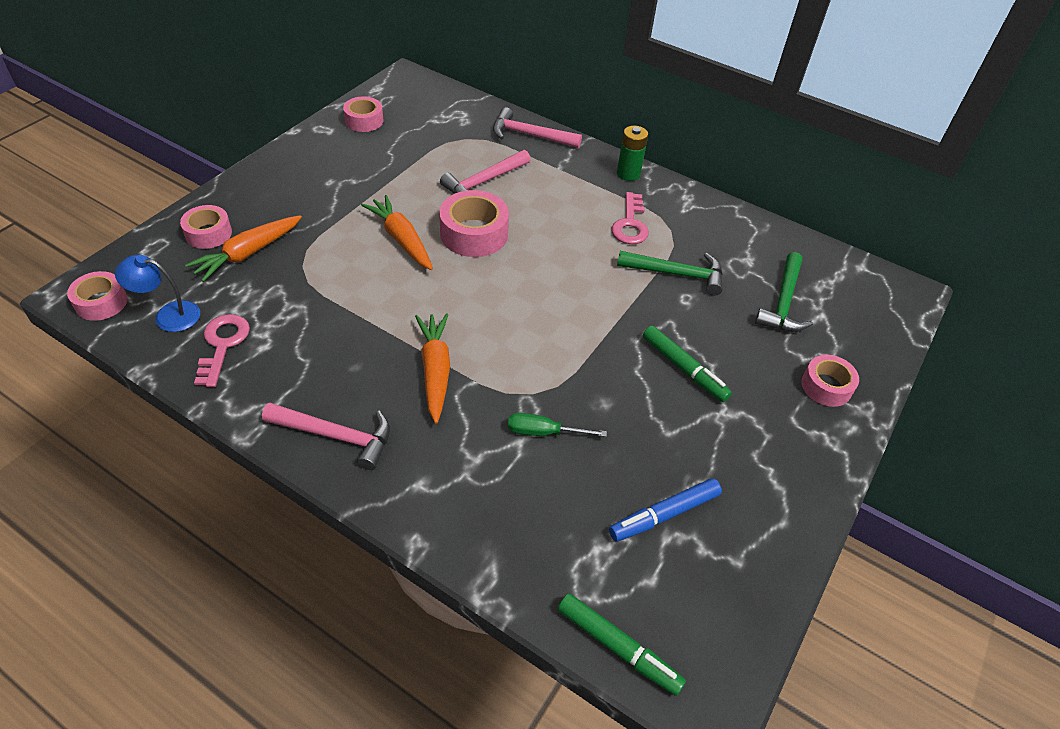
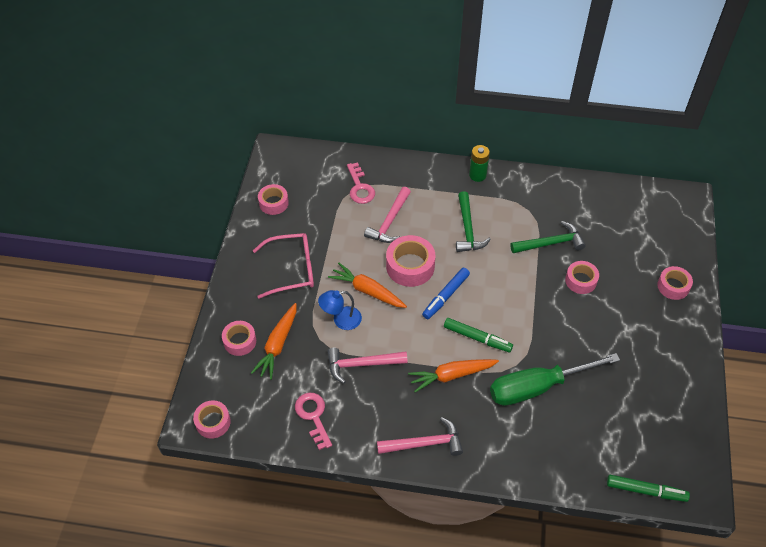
camera: 20 degrees left, 5 degrees up
blue lamp [115,255,200,332] -> blue lamp moved to [318,290,362,330]
orange carrot [415,313,450,424] -> orange carrot turned 75 degrees counterclockwise [408,359,499,392]
pink hammer [493,107,582,148] -> pink hammer moved to [327,348,408,383]
green screwdriver [508,413,607,437] -> green screwdriver [490,353,620,406], size x2.18
blue marker [609,478,722,542] -> blue marker moved to [422,268,470,319]
pink key [611,192,649,244] -> pink key moved to [347,162,375,204]
green marker [643,326,732,402] -> green marker moved to [444,318,513,352]
green hammer [755,252,813,332] -> green hammer moved to [456,191,491,252]
none -> pink glasses [253,233,314,299]
none -> pink tape [565,261,599,294]

